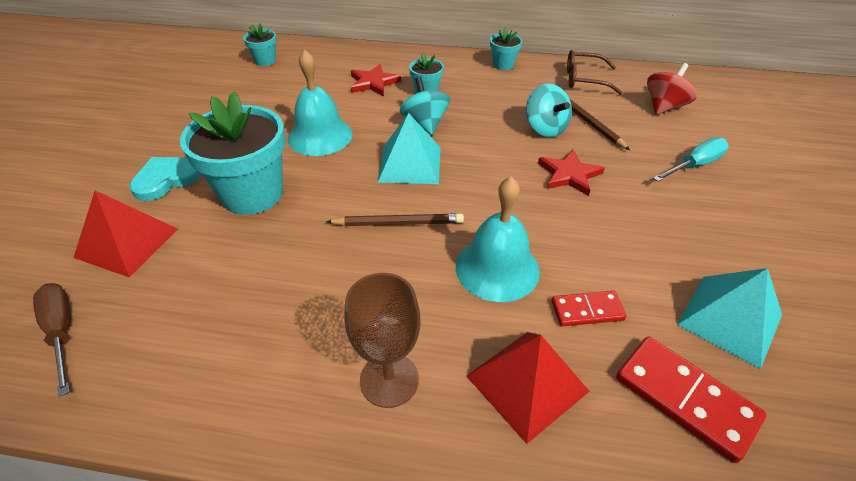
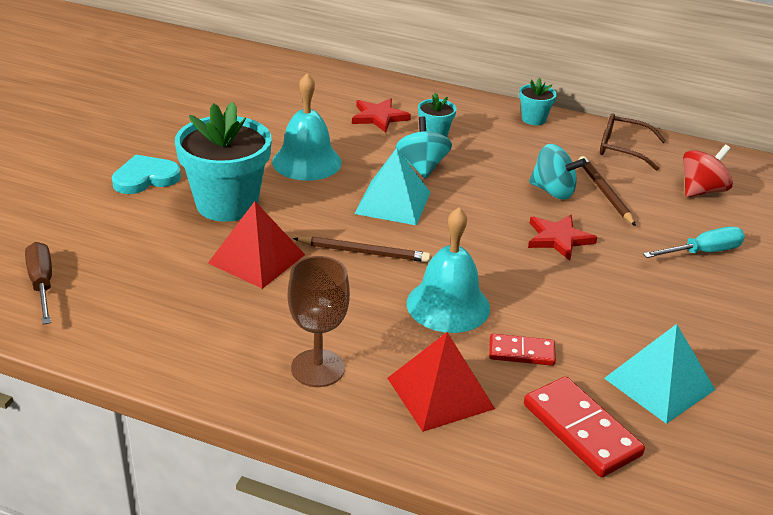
camera: 10 degrees right, 10 degrees down
red pyramid [73,191,178,277] -> red pyramid moved to [208,201,305,289]
turquoise flower pot [243,23,276,66] -> none
turquoise spinning top [526,83,572,137] -> turquoise spinning top turned 45 degrees counterclockwise [529,144,587,200]

